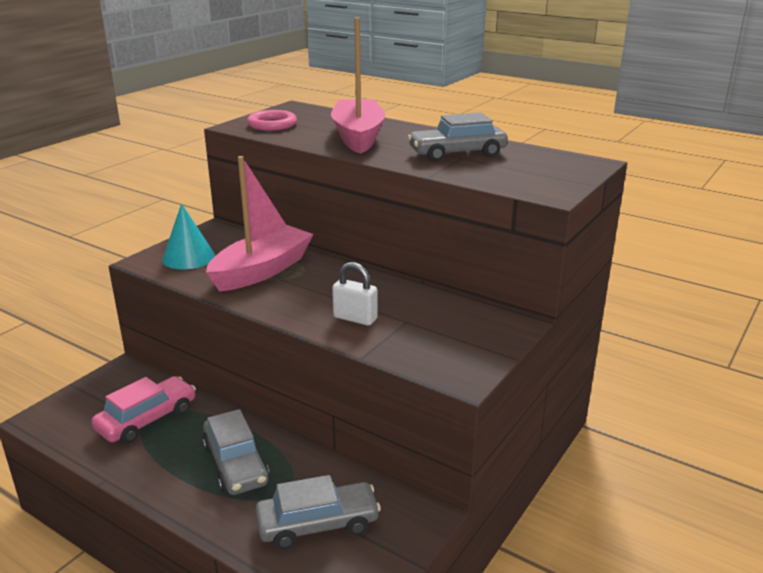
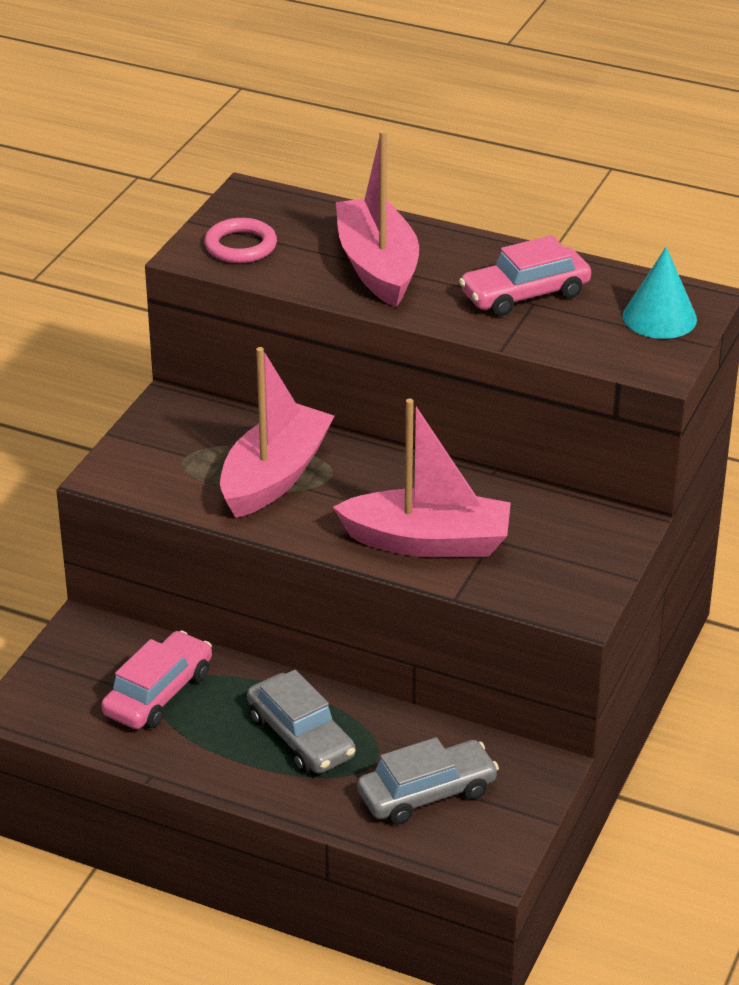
camera: 10 degrees left, 10 degrees up
turquoise cone [162,203,215,269] -> turquoise cone moved to [622,247,697,339]
white padlock [332,262,377,326] -> pink boat [333,399,511,557]
grey car [408,113,508,162] -> pink car [459,235,591,316]

